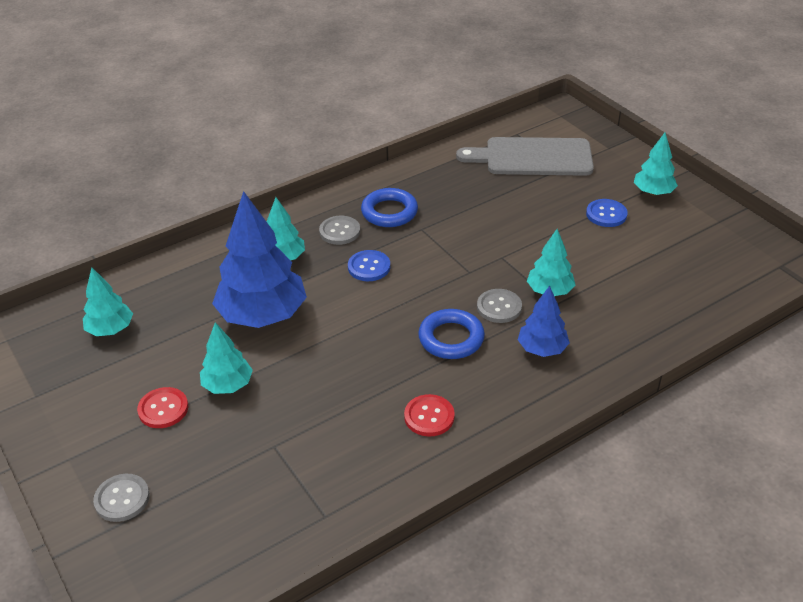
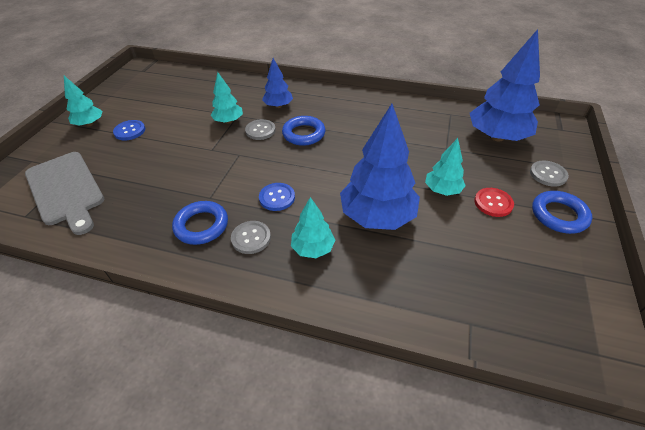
camera: 130 degrees left, 5 degrees up
turquoise tree [83,267,133,336] -> none
red button [404,394,455,436] -> none
none -> blue tree [470,29,540,142]
none -> blue ring [532,191,592,234]

